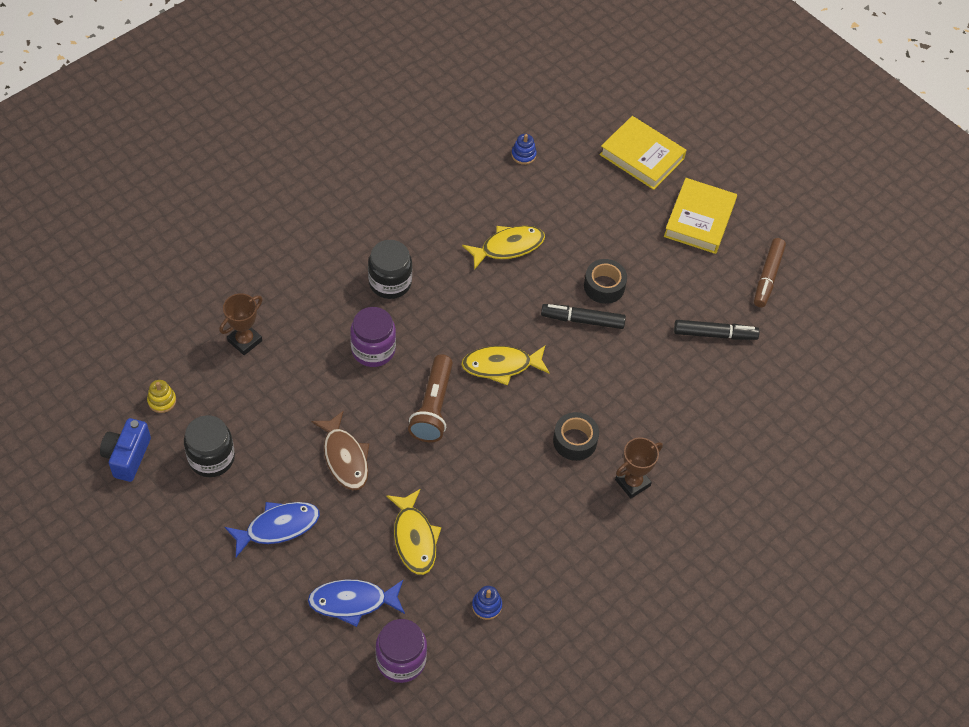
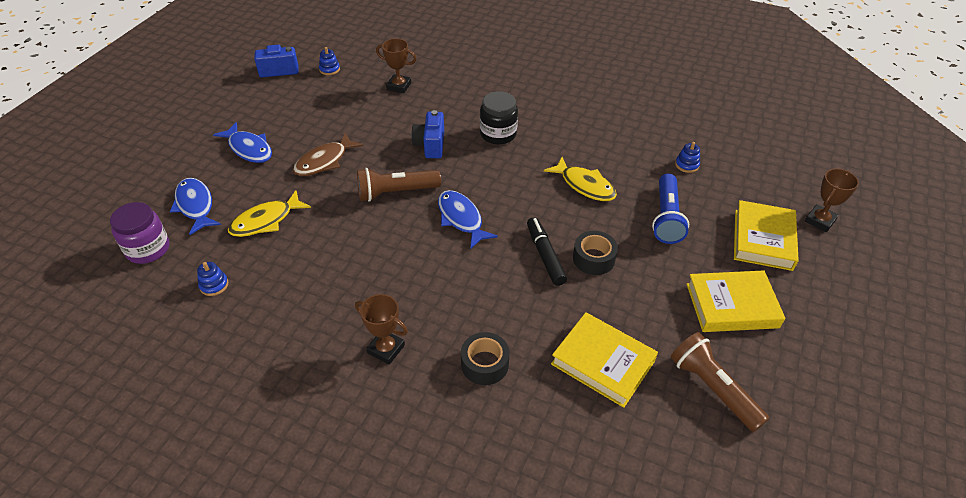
camera: 70 degrees right, 10 degrees down
yellow stacking toy [147,380,176,413] -> blue stacking toy [319,47,340,75]
black jar [184,415,235,477] -> none
purple jar [350,307,396,367] -> blue camera [411,110,444,158]
yellow fish [461,346,550,386] -> blue fish [438,190,498,249]
black tape [553,412,599,461] -> black tape moved to [461,332,510,385]
black marker [674,320,760,340] -> yellow book [551,312,658,408]
brown marker [754,238,786,307] -> brown flashlight [671,332,769,432]
none -> blue flashlight [652,173,689,244]
none -> brown trophy [805,169,859,232]

